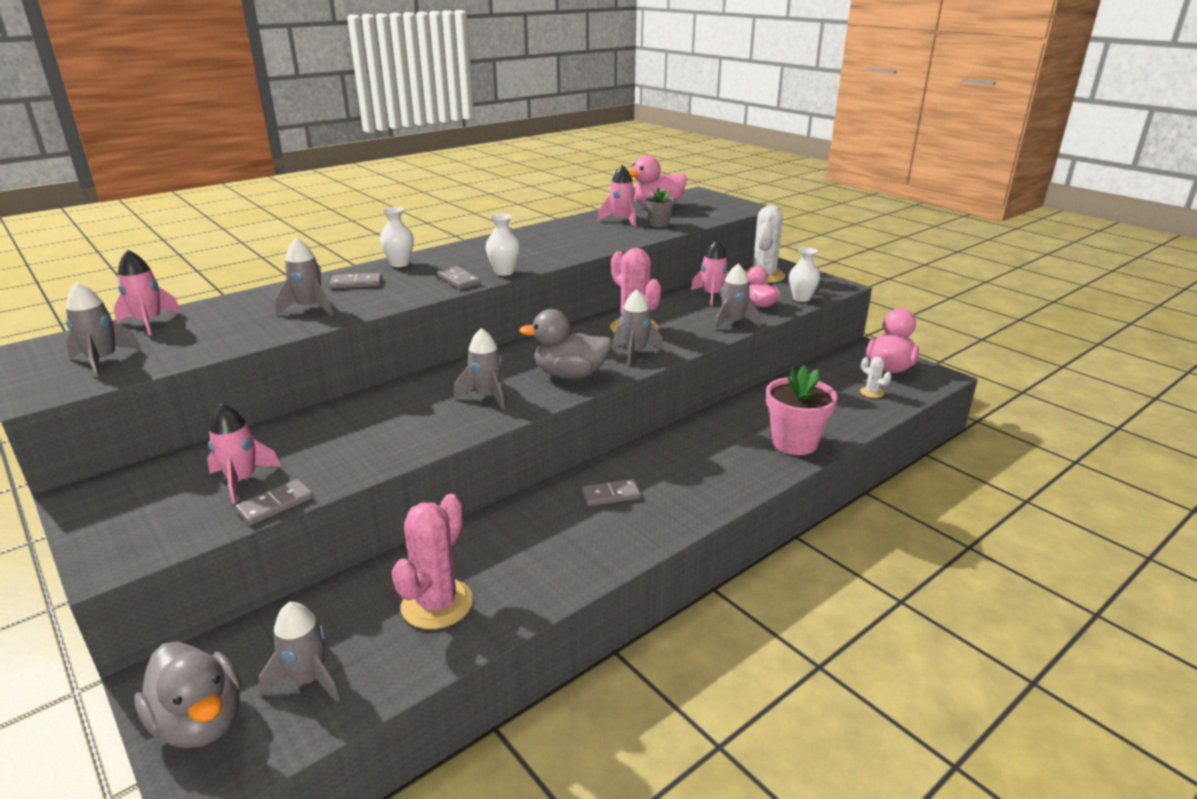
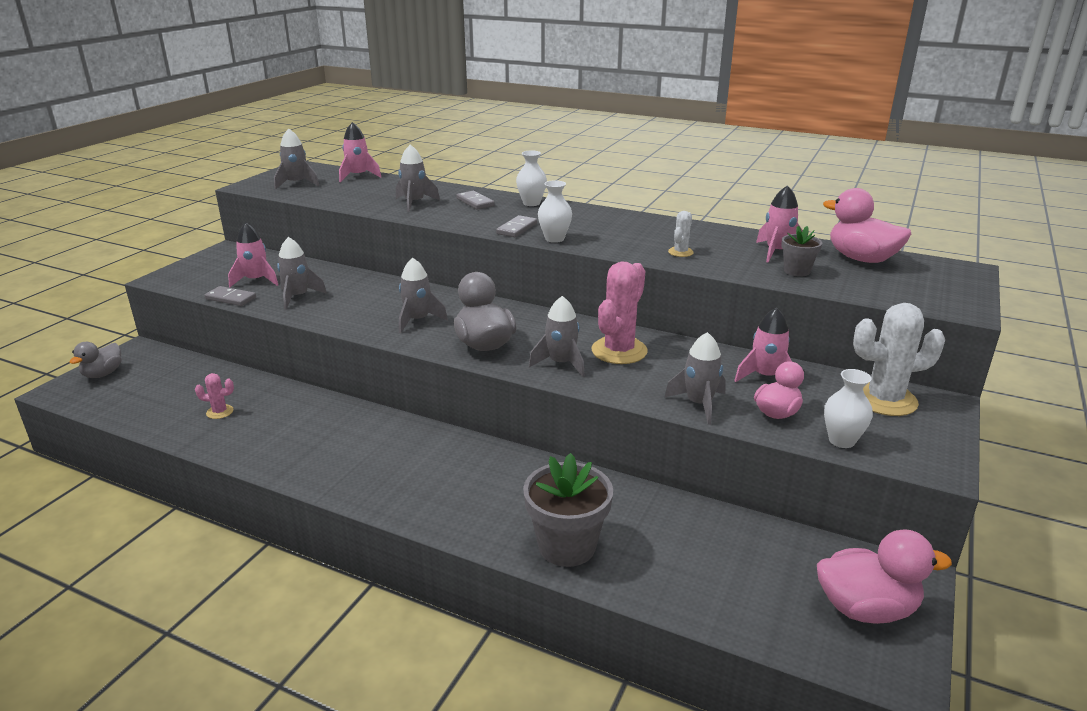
camera: 65 degrees right, 0 degrees up
grey duck [134,641,241,748] -> grey duck [69,342,122,378], size x0.64
grey rocket [259,602,340,702] -> grey rocket moved to [277,237,327,309]
pink cactus [392,494,473,629] -> pink cactus [195,373,234,419], size x0.48
grey domino [581,479,641,506] -> none
pink flower pot [766,365,838,455] -> grey flower pot [523,453,613,567]
white cactus [860,357,891,398] -> white cactus moved to [668,211,694,257]

